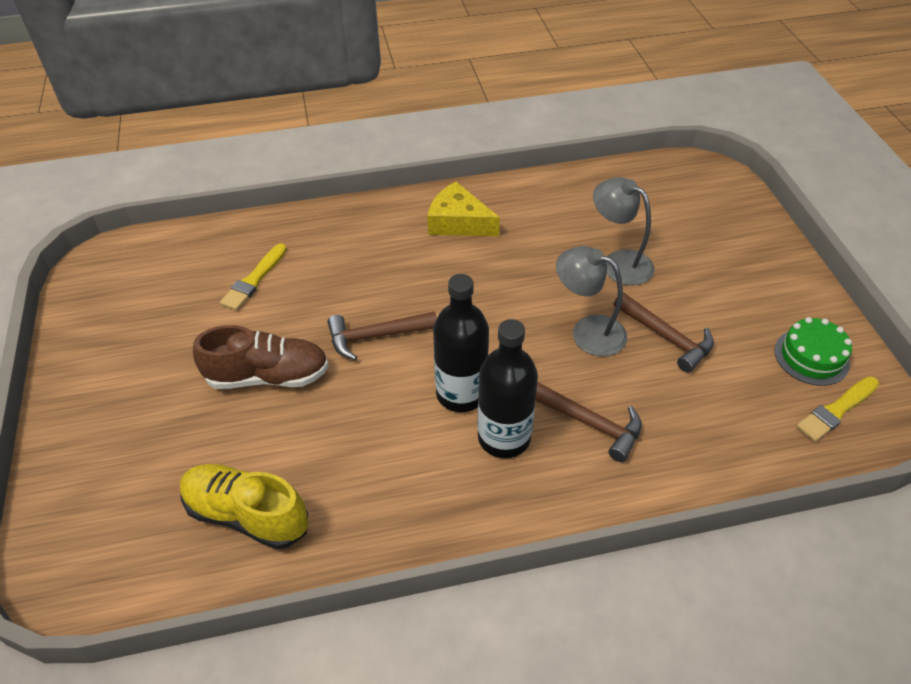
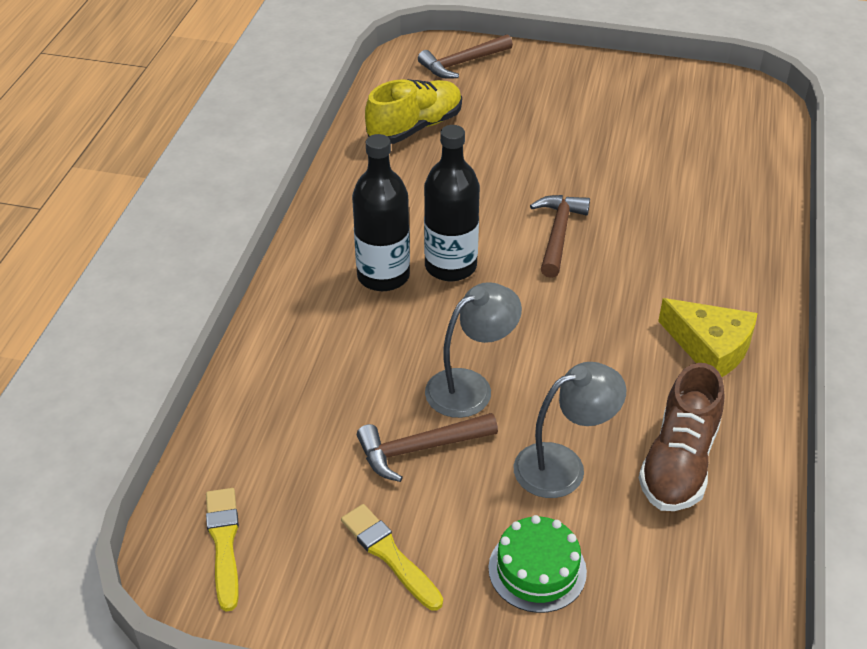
camera: 115 degrees right, 5 degrees down
brown shoe [193,325,329,389] -> brown shoe moved to [639,363,725,511]
yellow brush [220,243,287,311] -> yellow brush moved to [341,504,443,610]
yellow cheese [427,181,500,237] -> yellow cheese turned 75 degrees clockwise [658,298,758,377]
brown hammer [535,382,642,462] -> brown hammer moved to [418,34,513,79]
green cake [774,317,852,386] -> green cake moved to [488,515,587,613]

